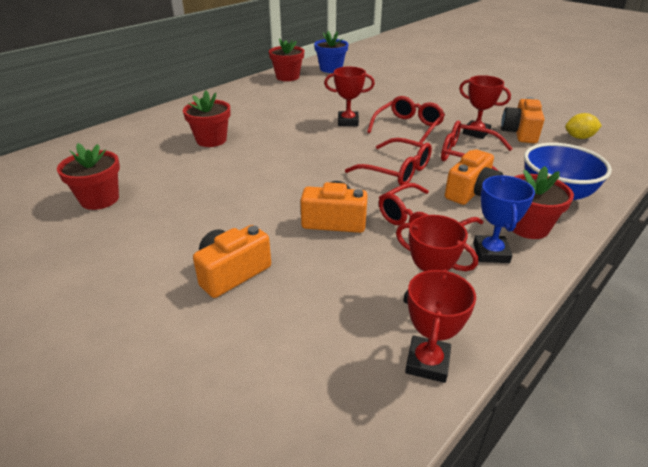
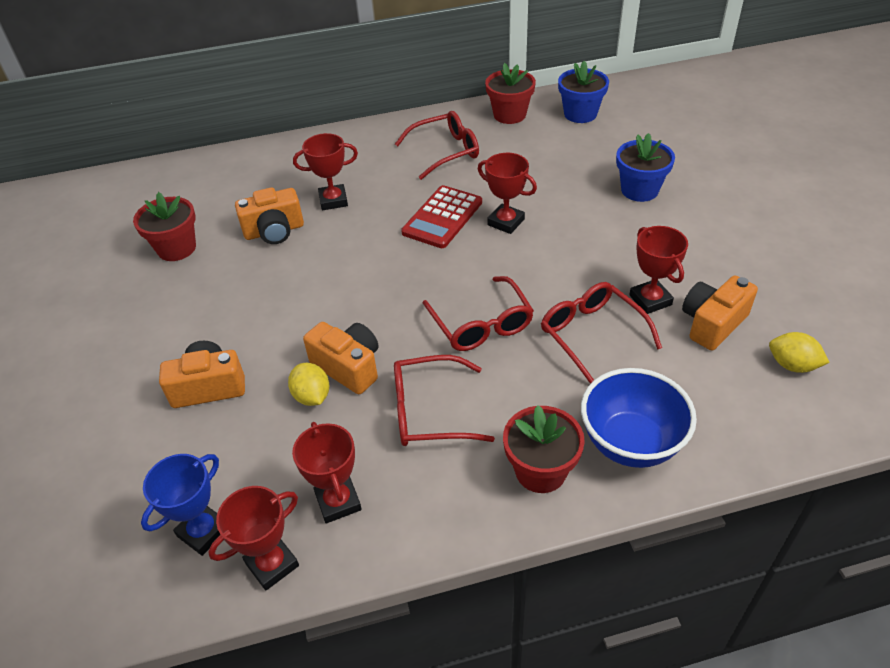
camera: 35 degrees right, 10 degrees up
red flower pot [183,90,230,147] -> red trophy [293,133,358,210]
red glasses [367,96,445,143] -> red glasses moved to [395,111,479,180]
orange camera [445,149,503,205] -> orange camera moved to [235,187,304,244]
blue trophy [473,175,535,263] -> blue trophy moved to [141,454,221,556]
none -> yellow lemon [288,363,329,406]
none -> red calculator [401,185,482,248]
none -> blue flower pot [616,133,675,202]

